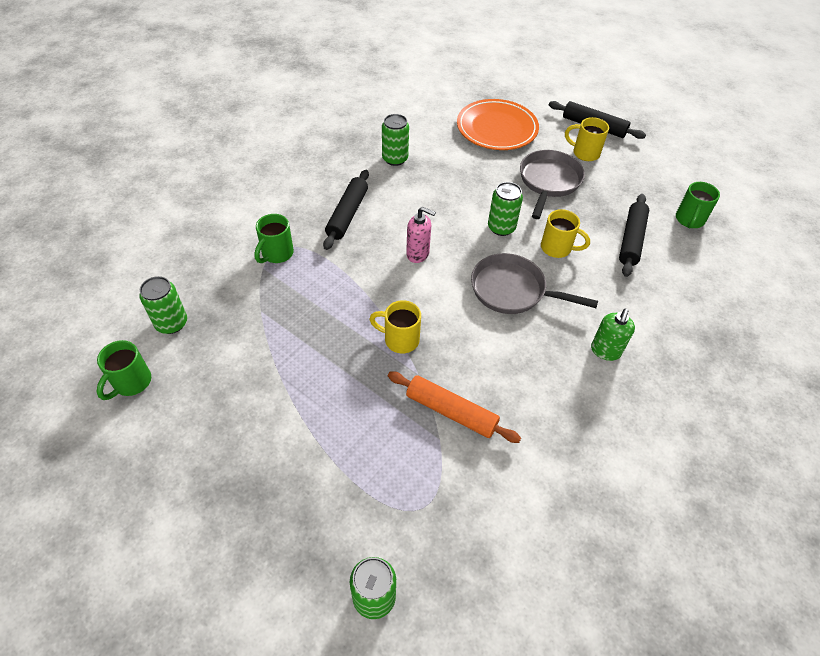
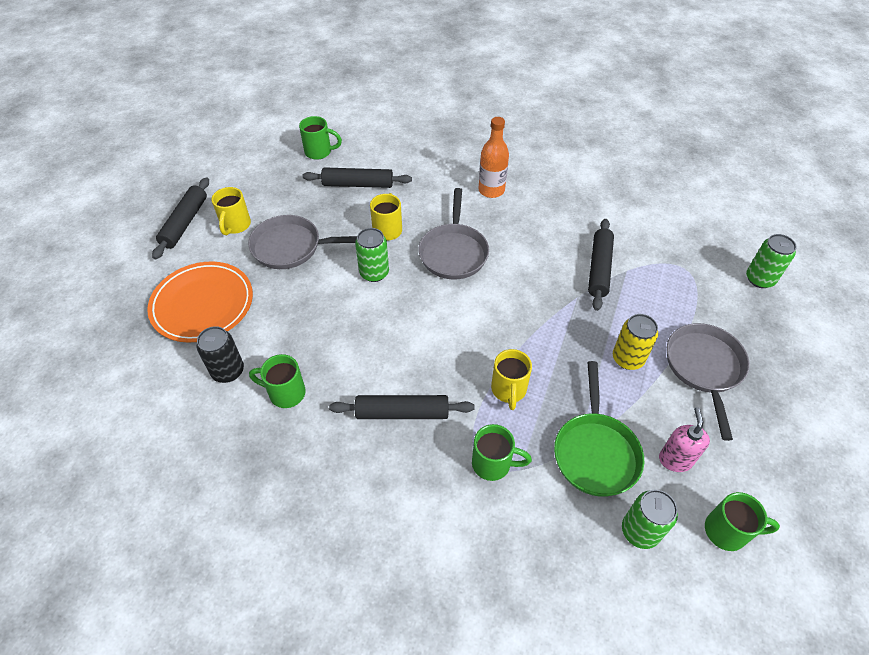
camera: 105 degrees left, 0 degrees up
yellow mug [369,300,421,353] -> yellow mug moved to [491,349,532,410]
green can [382,114,409,166] -> green mug [249,354,306,408]
orange rolling pin [388,372,521,443] -> black rolling pin [588,219,614,311]
pink soap dispenser [406,207,436,263] -> pink soap dispenser moved to [659,407,710,472]
green soap dispenser [591,309,635,361] -> orange bottle [478,117,509,198]
none -> black can [197,326,244,383]
none -> green pan [554,361,644,497]
none -> yellow can [613,314,658,370]
none -> grey pan [667,323,750,441]

